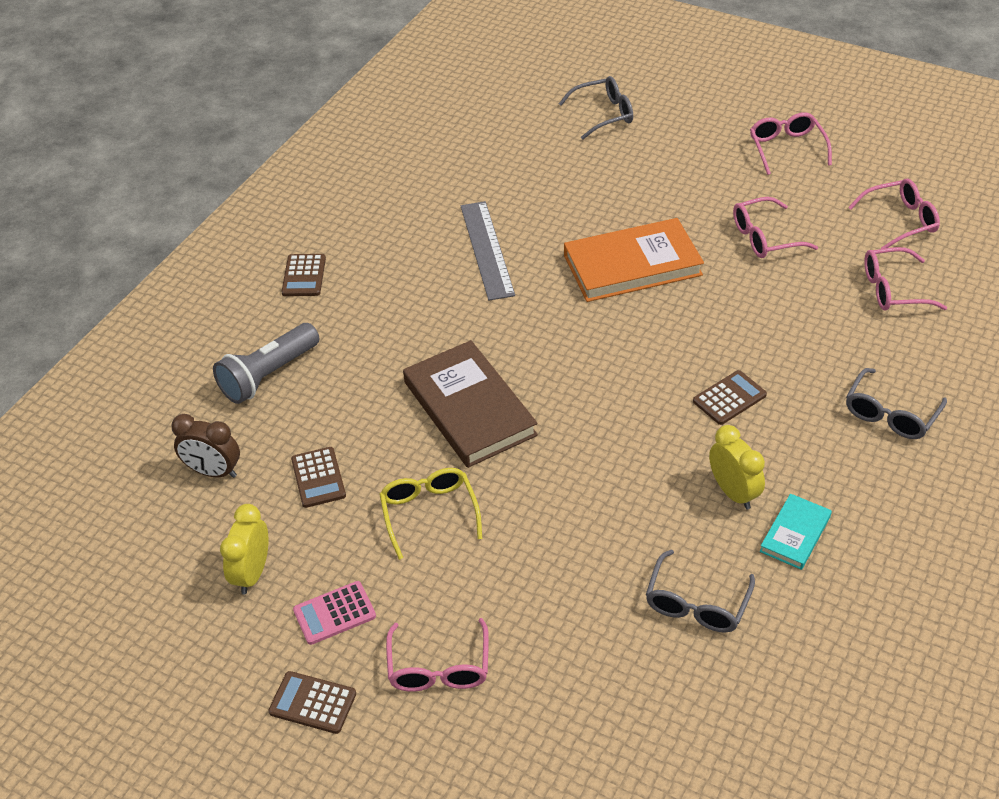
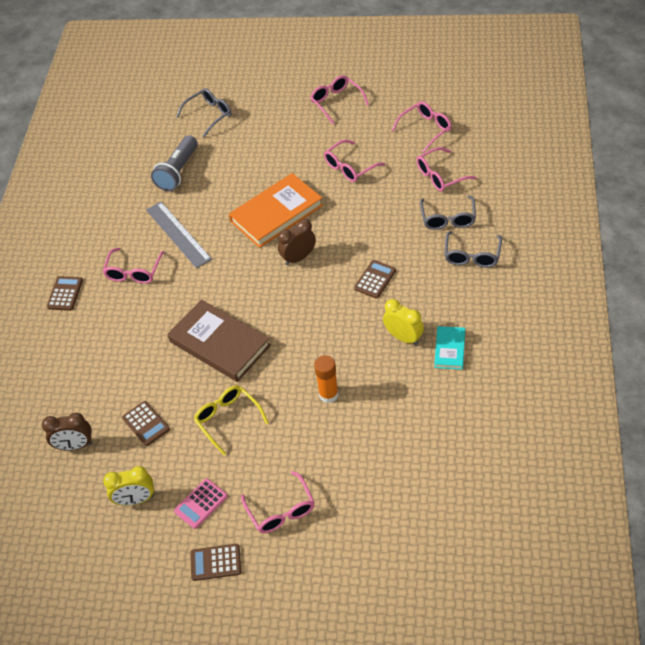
camera: 20 degrees left, 5 degrees up
grey flashlight [213,323,319,404] -> grey flashlight moved to [151,135,198,191]
yellow clock [220,504,268,594] -> yellow clock turned 90 degrees counterclockwise [103,466,154,506]
brown calculator [281,254,326,296] -> brown calculator turned 150 degrees counterclockwise [47,276,83,311]
grey glasses [646,550,755,633] -> grey glasses moved to [420,195,476,230]
none -> pink glasses [103,248,164,284]
none -> brown clock [278,219,316,265]
none -> orange glue stick [314,355,339,403]

